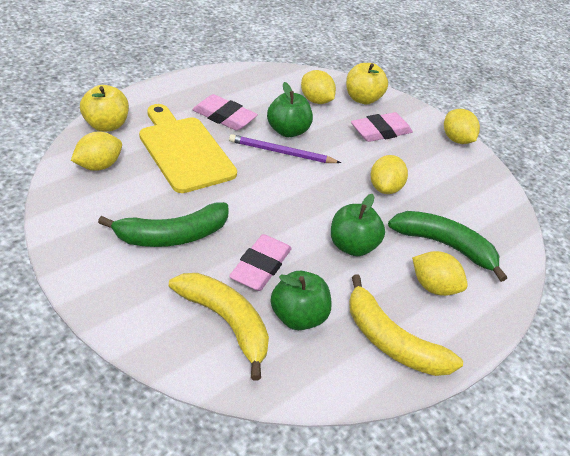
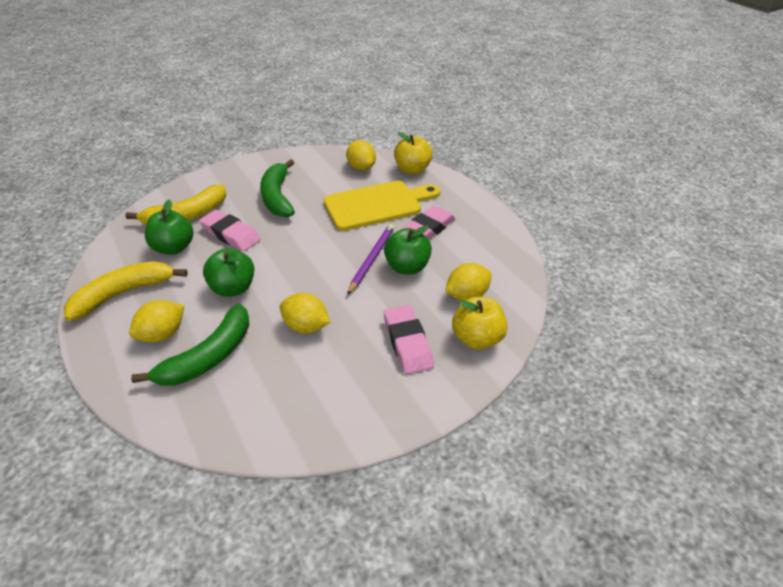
camera: 105 degrees right, 0 degrees up
yellow lemon [444,109,480,144] -> none

